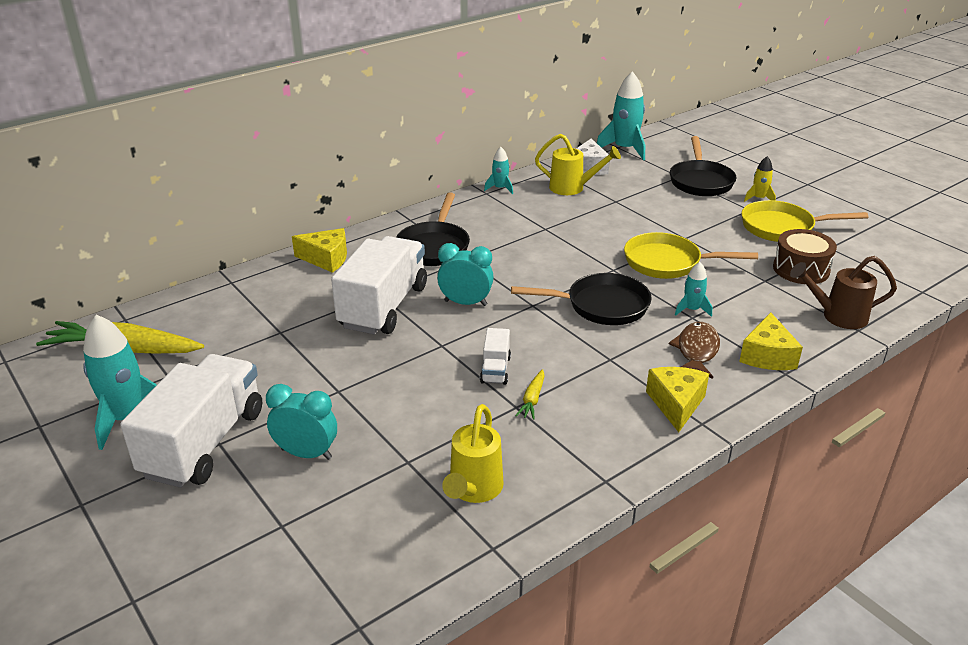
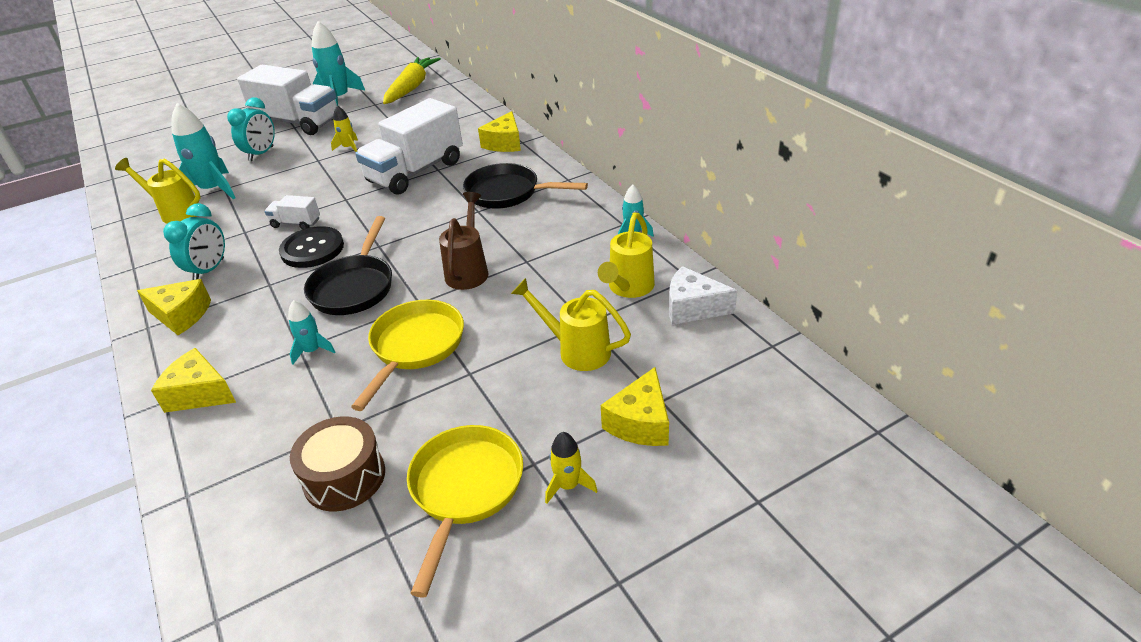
camera: 100 degrees right, 5 degrees up
white truck [331,236,427,334] -> white truck turned 105 degrees clockwise [355,98,463,195]
turquoise clock [437,243,494,306] -> turquoise clock moved to [163,203,225,280]
yellow carrot [515,369,545,420] -> none
turquoise rocket [597,71,645,160] -> turquoise rocket moved to [171,103,235,199]
brown fish [669,322,720,379] -> none
black pan [670,136,736,196] -> yellow cheese [601,367,669,446]
brown watering can [790,256,897,329] -> brown watering can moved to [439,192,489,290]
none -> black button [279,226,344,268]
none -> yellow rocket [331,105,358,152]
none -> yellow watering can [511,278,631,371]

